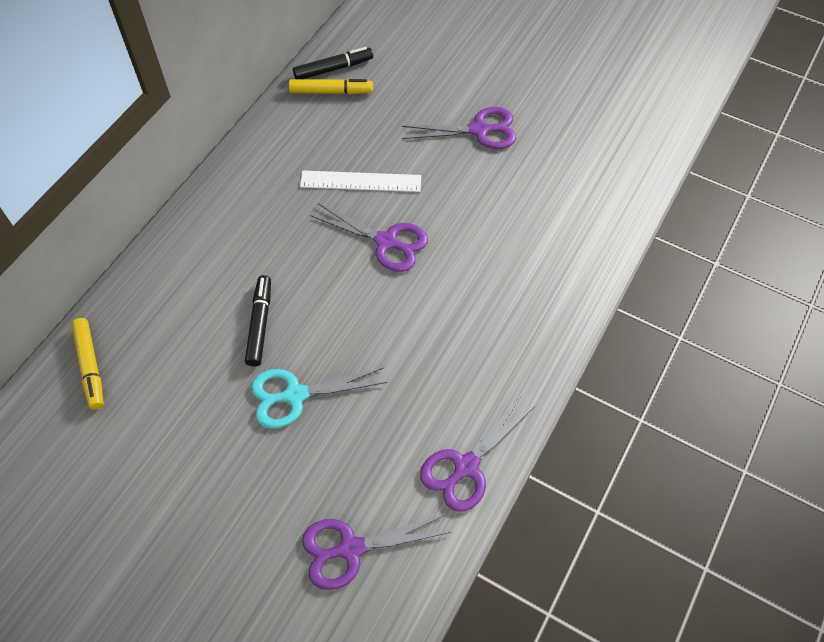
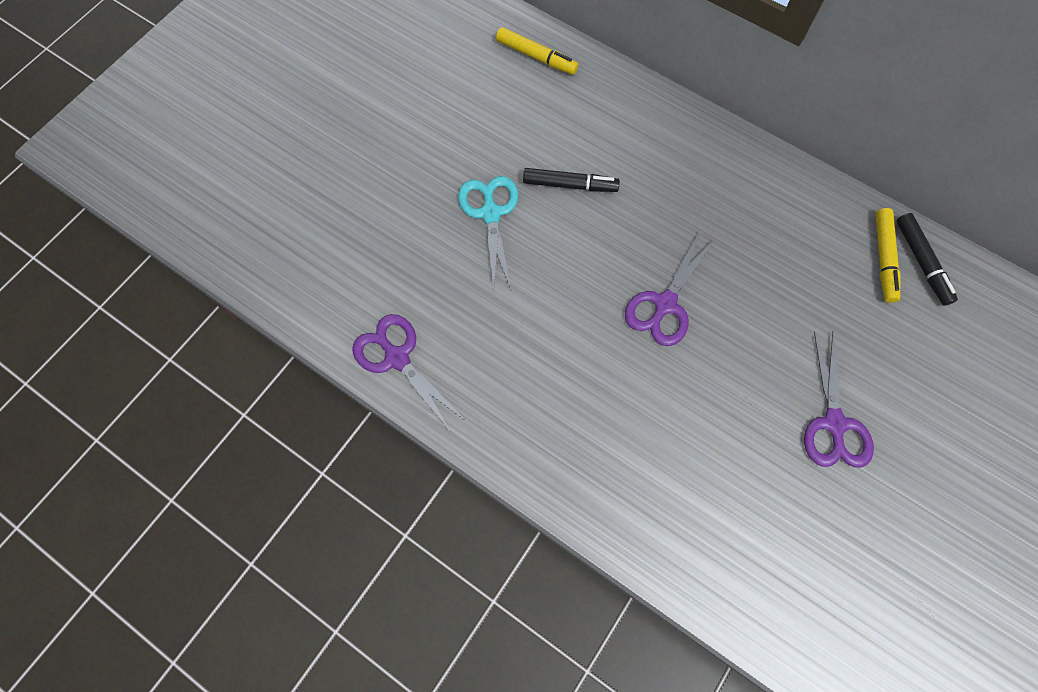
camera: 95 degrees right, 10 degrees up
yellow marker [71,318,104,410] -> yellow marker turned 135 degrees counterclockwise [496,27,578,75]
white ruler [300,171,421,192] -> none
purple scissors [302,514,452,590] -> none

